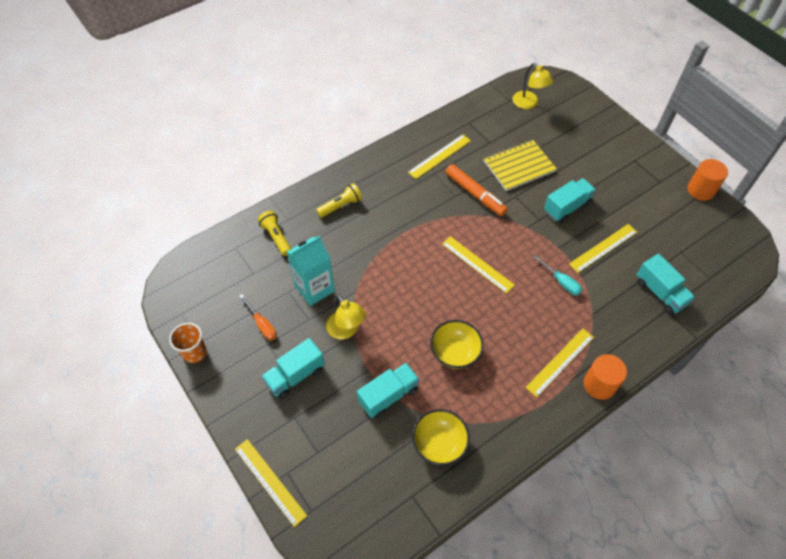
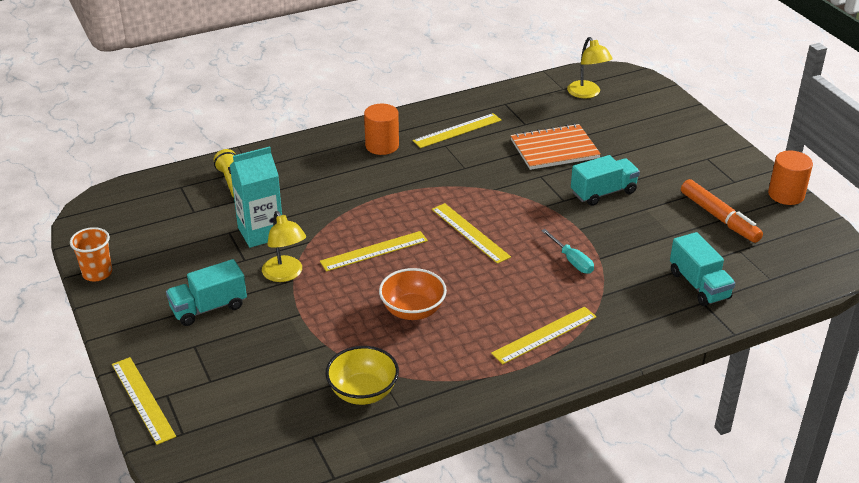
camera: 10 degrees right, 20 degrees down
orange screwdriver [239,294,277,340] -> none
yellow flashlight [316,183,362,218] -> none
turquoise truck [357,363,420,418] -> none
yellow bowl [430,320,484,369] -> orange bowl [379,268,447,320]
orange marker [445,164,508,216] -> orange marker moved to [681,179,763,243]
yellow notebook [483,139,557,191] -> orange notebook [511,123,601,170]
yellow ruler [569,224,638,273] -> yellow ruler moved to [320,231,428,272]
orange cylinder [584,354,627,400] -> orange cylinder moved to [364,104,399,155]

